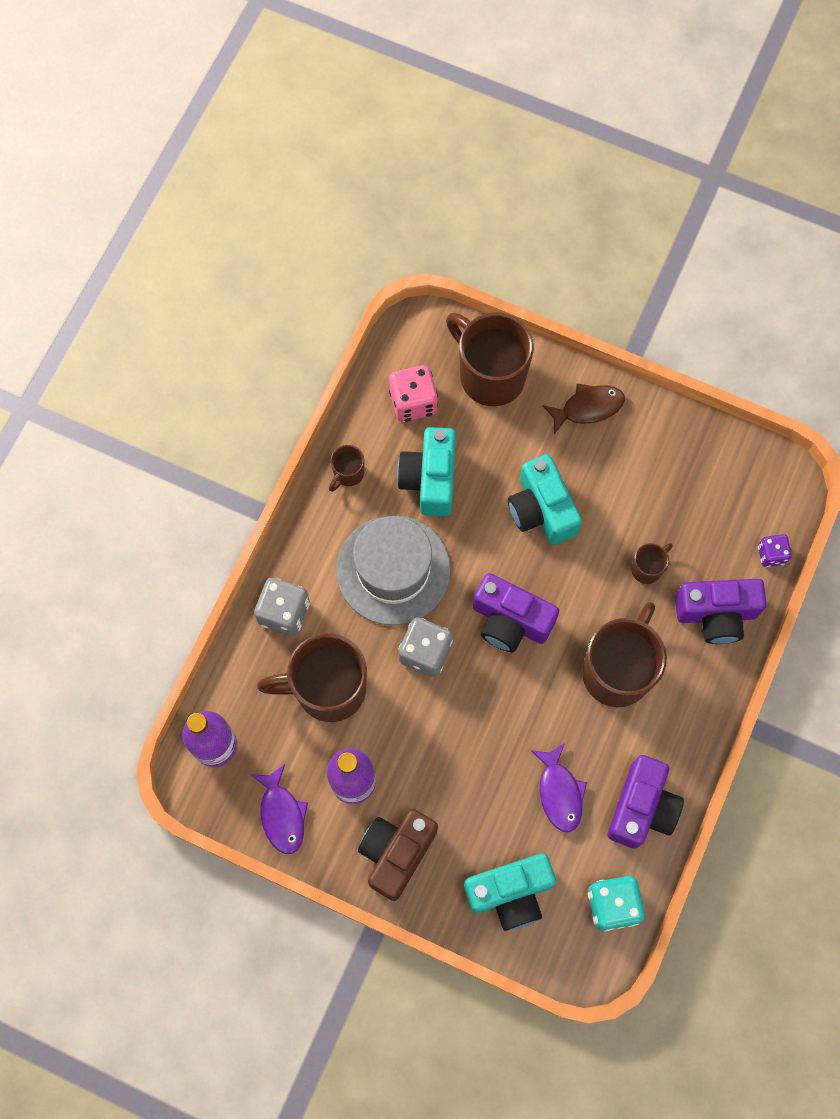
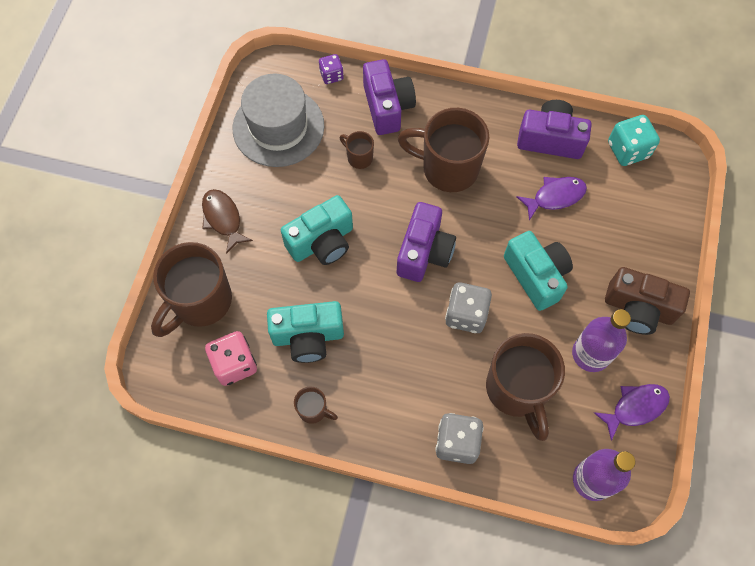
camera: 100 degrees left, 5 degrees down
grey hat [336,515,451,625] -> grey hat moved to [233,74,324,167]
turquoise camera [464,853,556,931] -> turquoise camera moved to [504,231,573,311]

